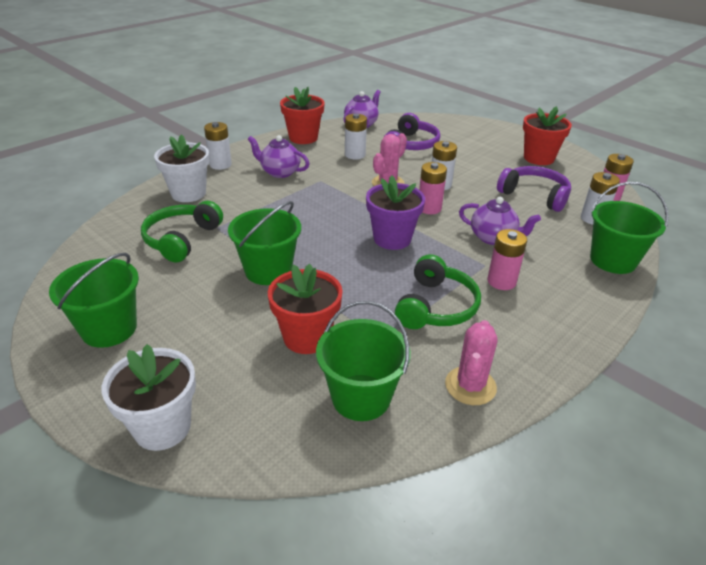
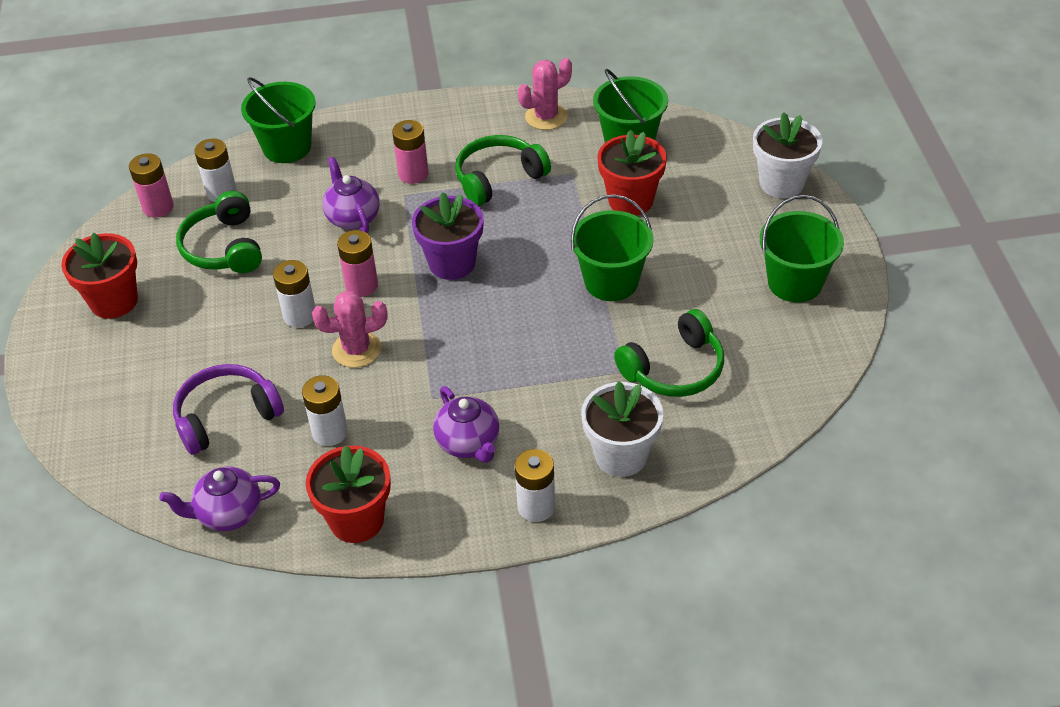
camera: 140 degrees left, 10 degrees up
purple headphones [497,166,571,212] -> green headphones [176,191,262,273]

